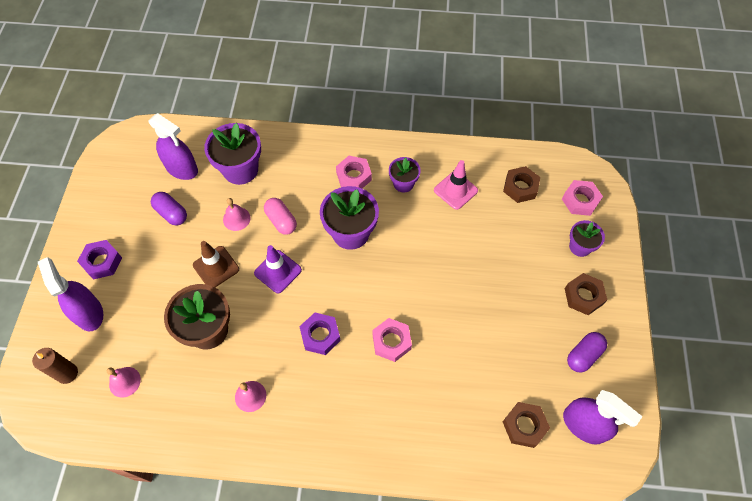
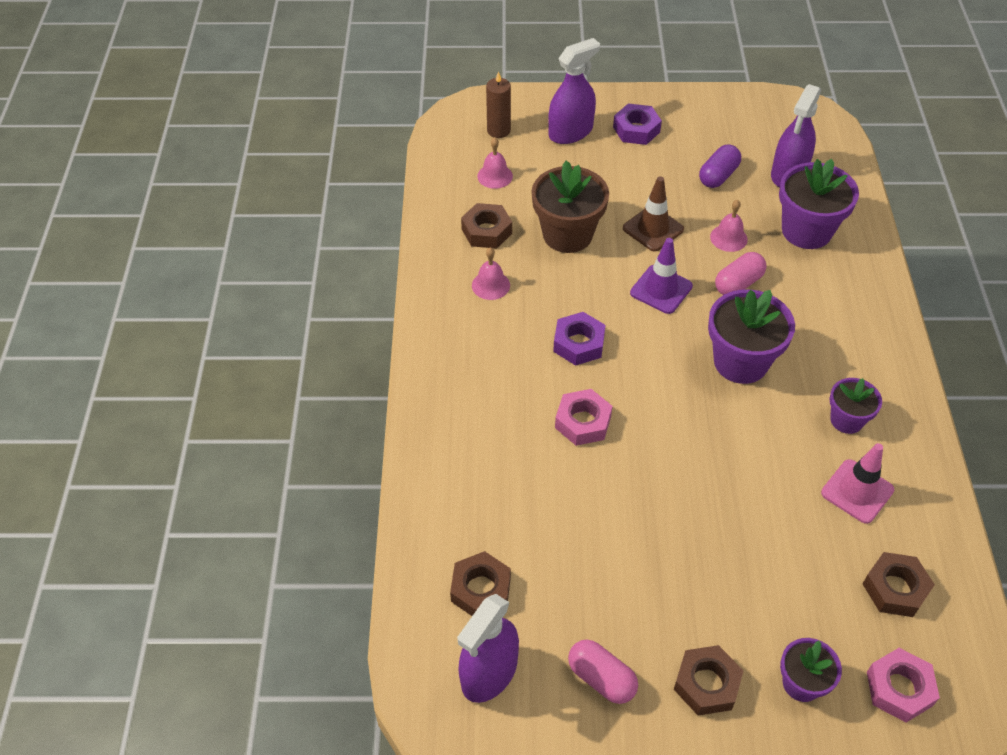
camera: 85 degrees right, 10 degrees down
pink nut [336,156,372,189] -> none
purple capsule [567,332,607,372] -> pink capsule [568,639,638,704]
none -> brown nut [461,203,512,249]

